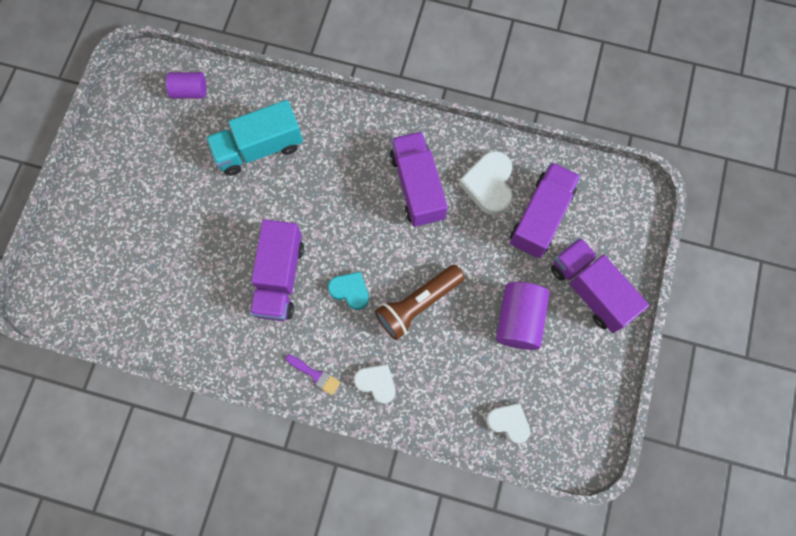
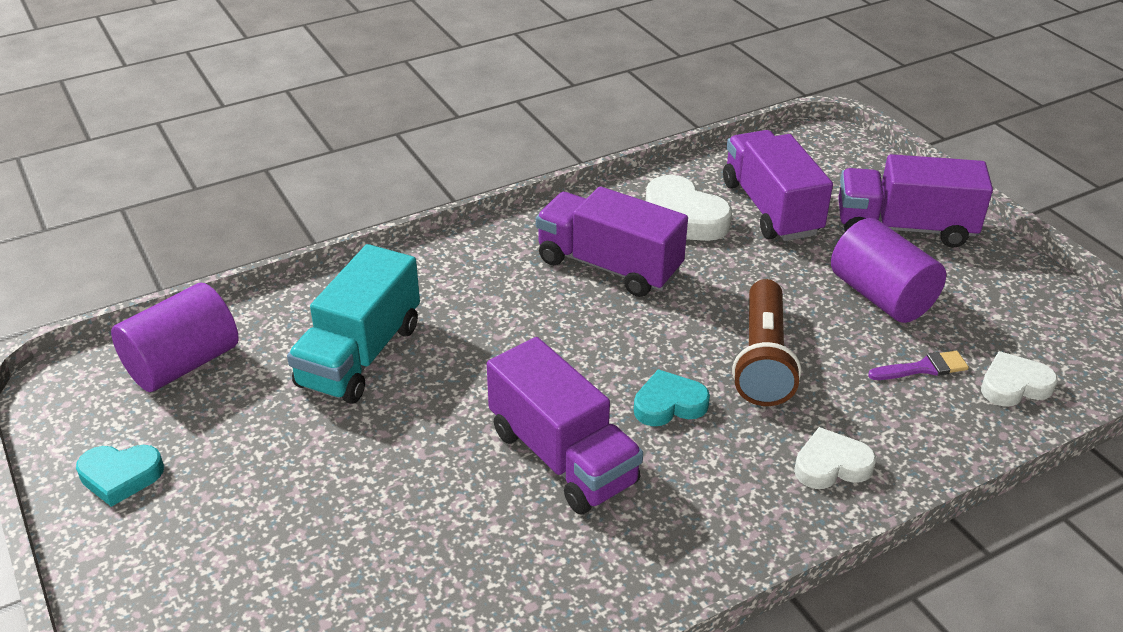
camera: 45 degrees left, 35 degrees down
purple cylinder [166,72,207,99] -> purple cylinder [111,283,239,392], size x1.58
purple brush [286,354,341,395] -> purple brush moved to [868,351,969,380]
none -> turquoise heart [76,445,164,507]

